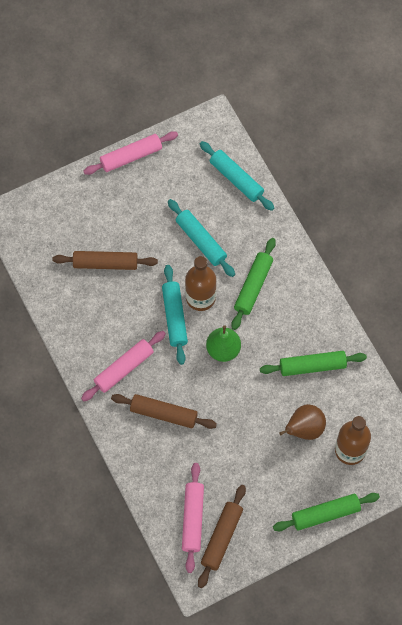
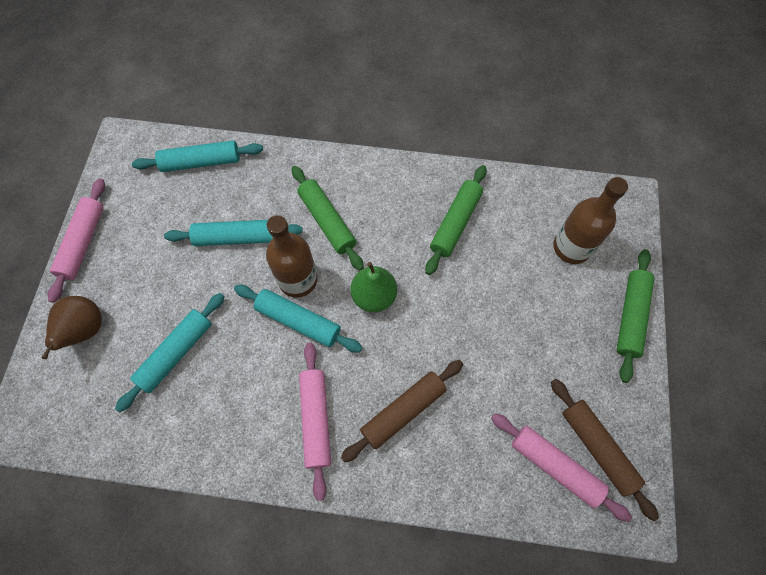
camera: 55 degrees left, 0 degrees up
brown rolling pin [53,251,158,270] -> turquoise rolling pin [115,293,225,412]
brown pear [279,404,326,440] -> brown pear moved to [41,296,102,359]

